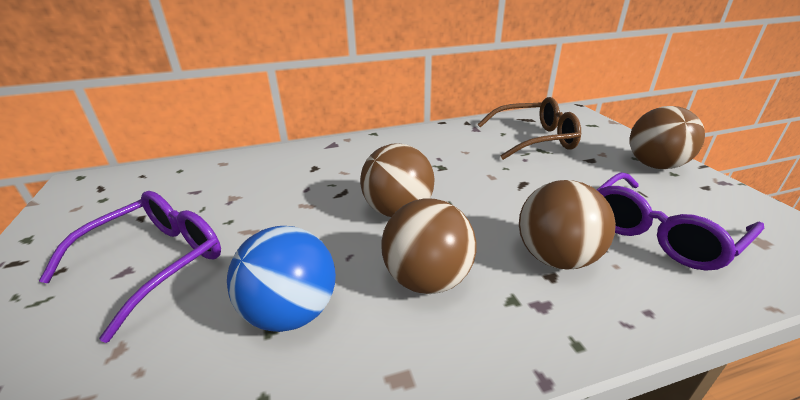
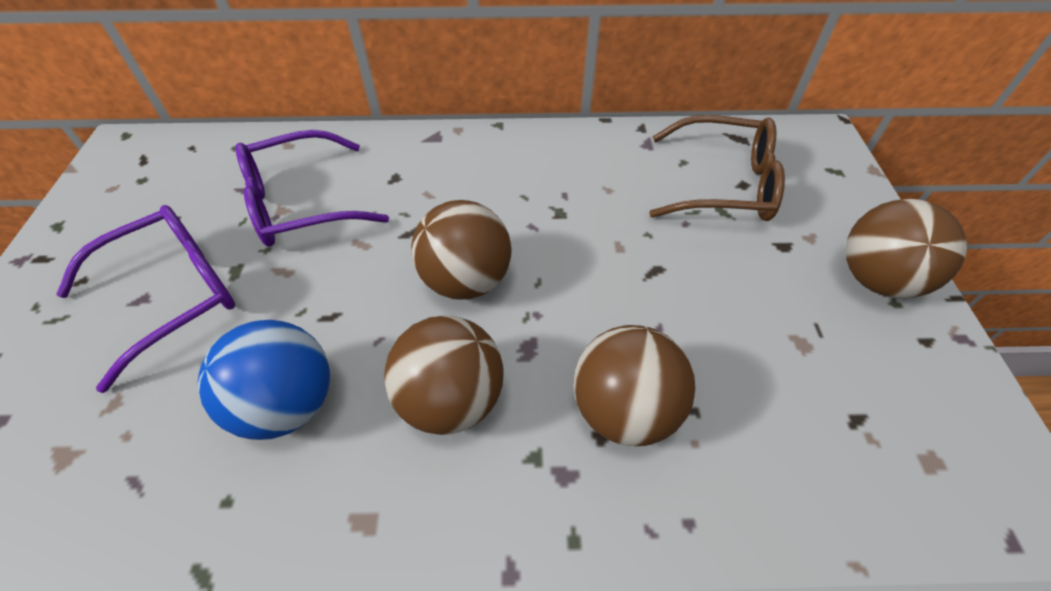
camera: 15 degrees right, 20 degrees up
purple glasses [597,172,764,271] -> purple glasses moved to [235,130,389,247]

